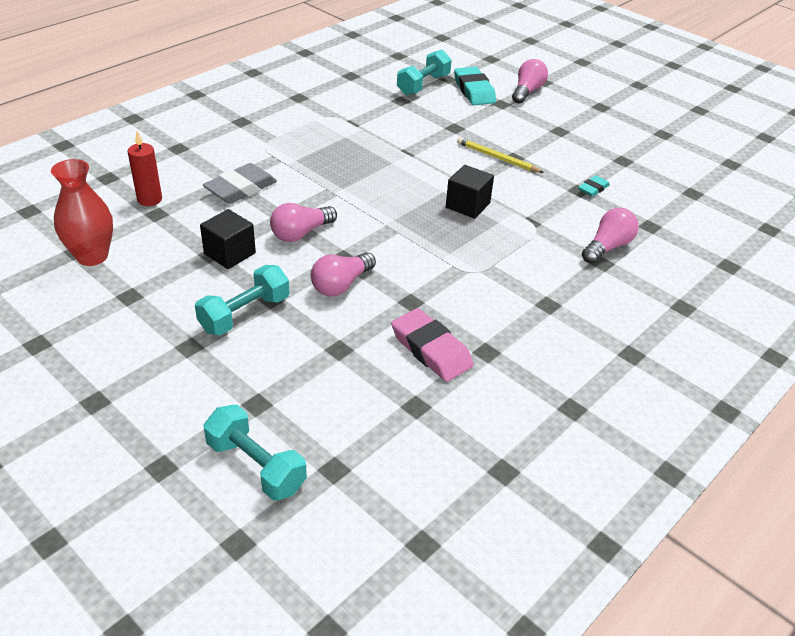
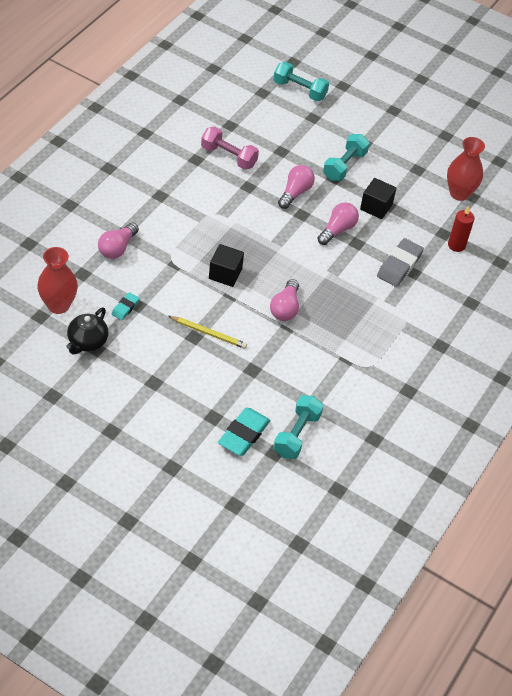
camera: 165 degrees right, 10 degrees up
pink eraser [391,308,474,382] -> pink dumbbell [201,126,259,170]
turquoise eraser [454,67,496,105] -> turquoise eraser turned 60 degrees clockwise [218,408,271,456]
pink light bulb [512,59,548,103] -> pink light bulb moved to [270,279,299,321]
none -> red vase [37,247,78,314]
none -> black teapot [66,307,108,354]

